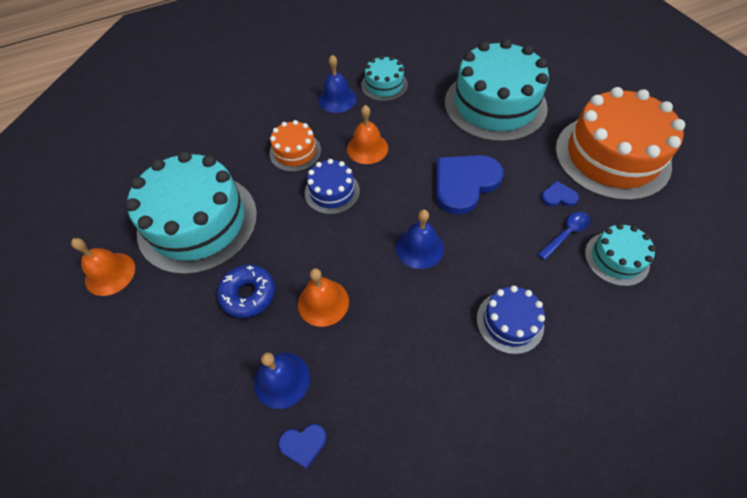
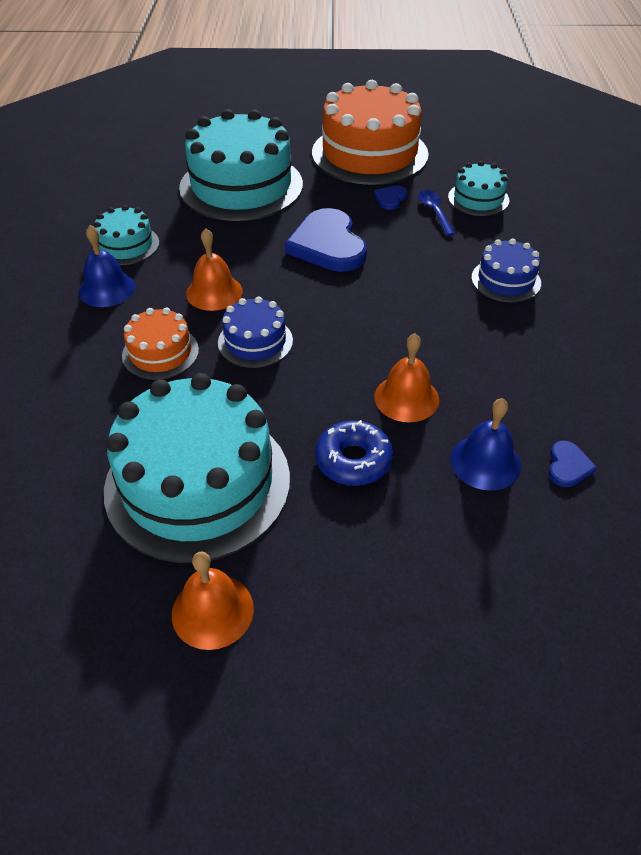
camera: 65 degrees left, 10 degrees down
blue bell [396,210,444,269] -> none

